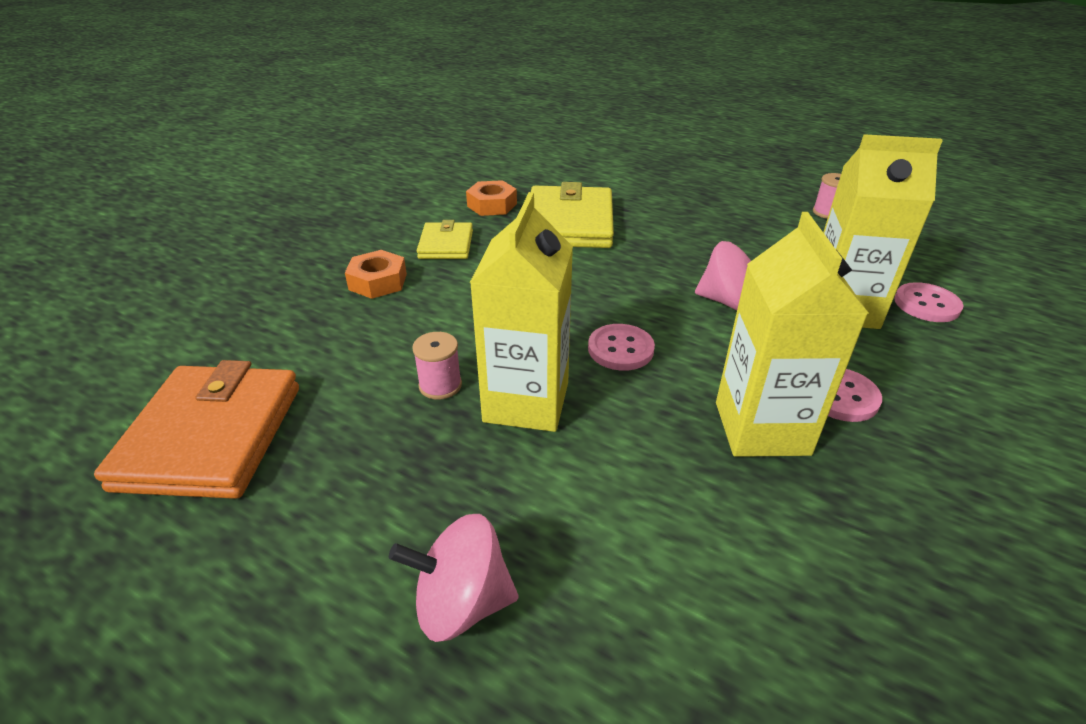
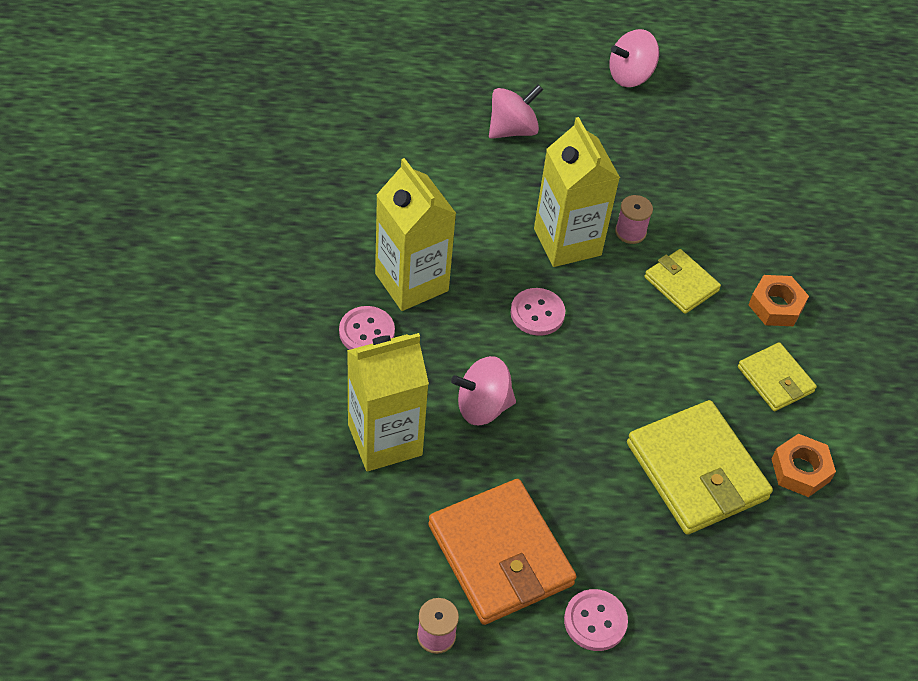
camera: 145 degrees right, 15 degrees up
orange wallet [94,360,299,499] -> orange wallet moved to [428,479,577,625]
pink button [894,282,963,322] -> pink button moved to [564,589,628,651]
none -> pink spinning top [609,29,659,87]
none -> yellow wallet [645,249,721,314]

